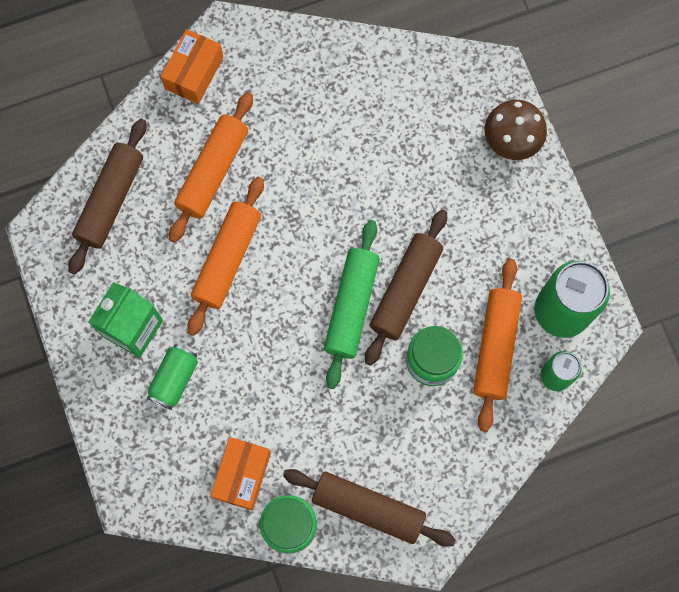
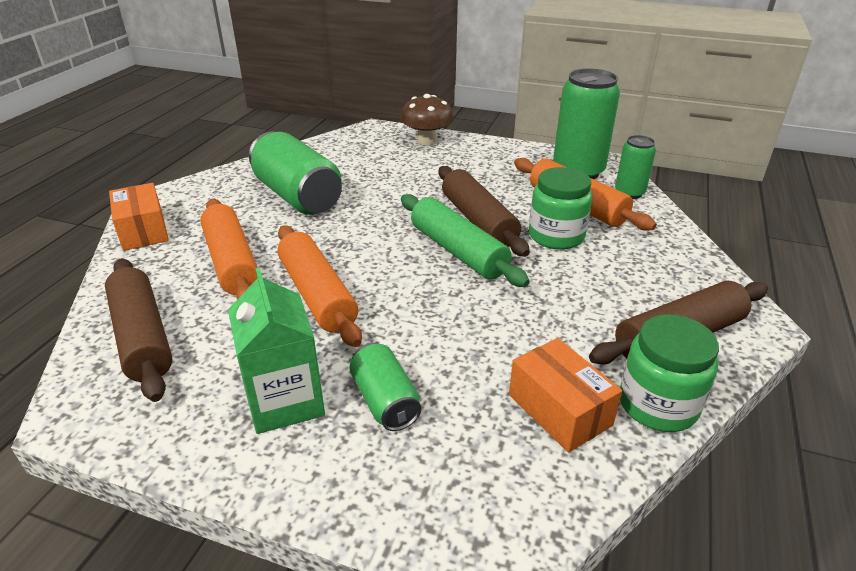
camera: 50 degrees left, 40 degrees down
none -> green can [249,132,342,215]

